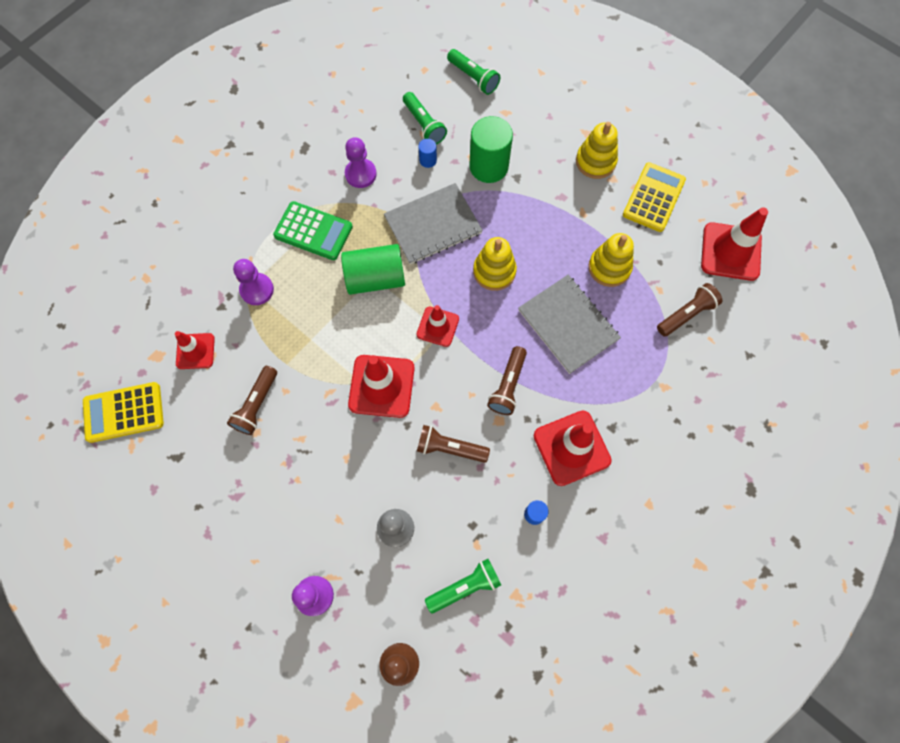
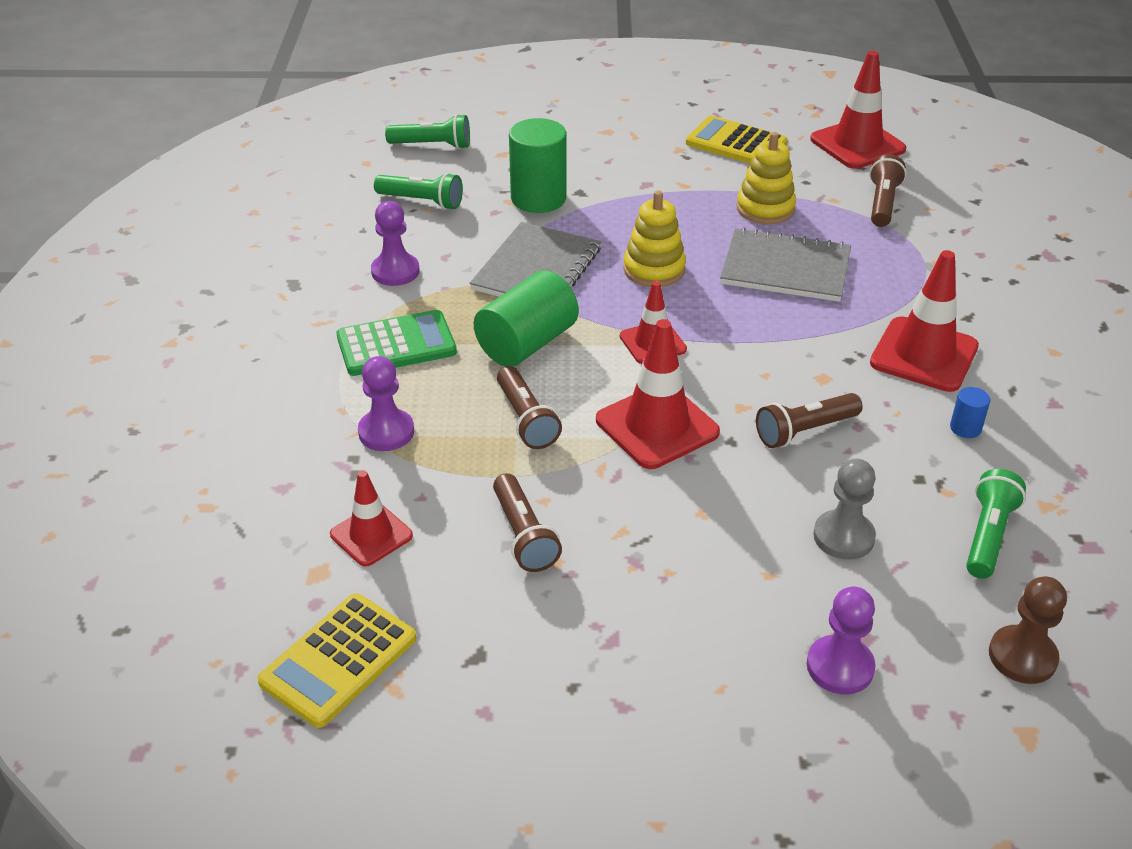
camera: 40 degrees left, 30 degrees down
blue cylinder [418,139,437,168] -> none
brown flashlight [487,346,527,415] -> brown flashlight moved to [497,366,562,449]
yellow stacking toy [576,122,618,179] -> none
yellow calculator [623,162,686,232] -> yellow calculator turned 45 degrees counterclockwise [686,116,788,164]

